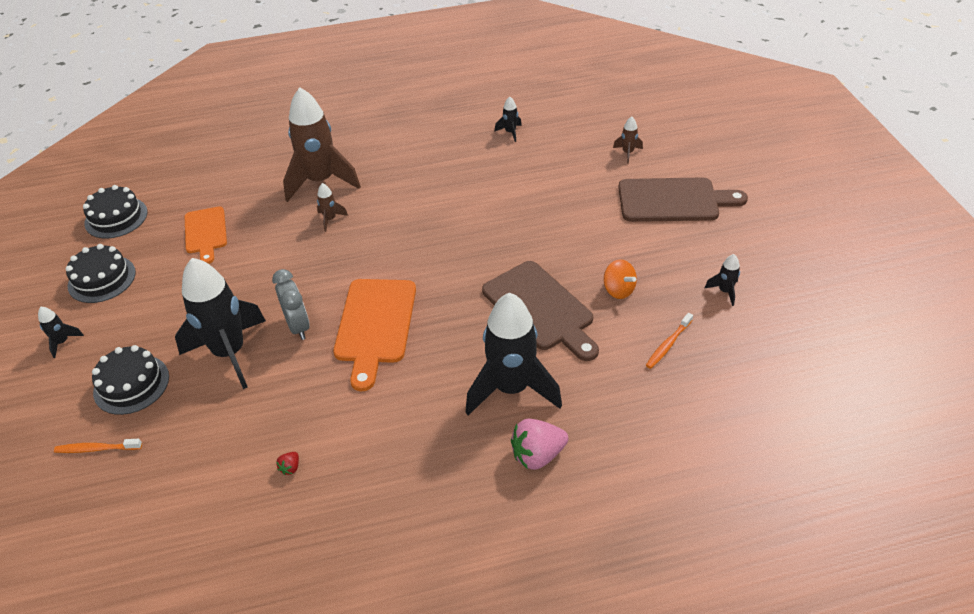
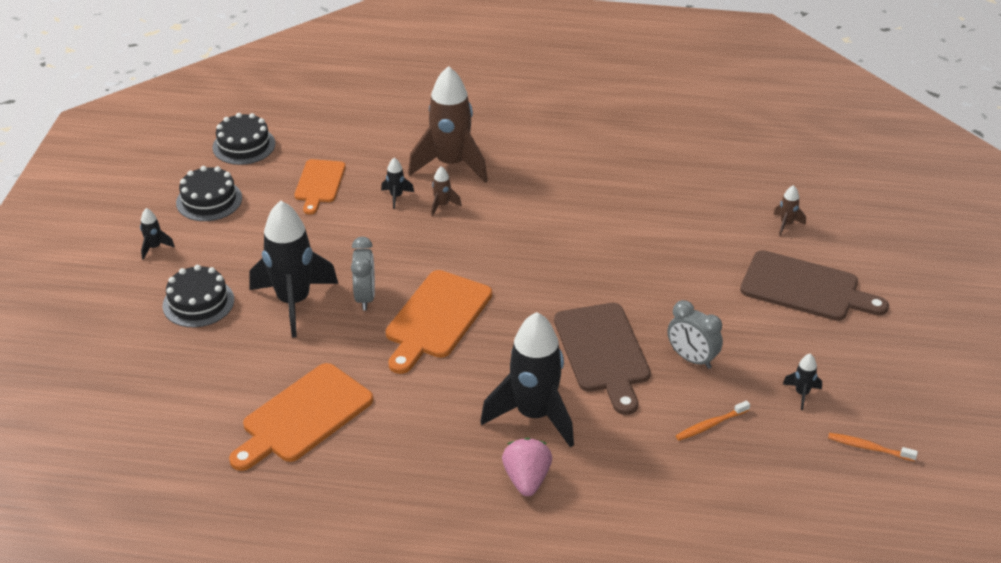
camera: 20 degrees right, 5 degrees down
orange toothbrush [54,439,142,453] -> orange toothbrush moved to [828,433,918,462]
red strawberry [276,452,299,475] -> orange cutting board [229,363,373,471]
black rocket [494,97,522,142] -> black rocket moved to [381,158,414,209]
pink strawberry [511,419,568,470] -> pink strawberry turned 90 degrees clockwise [502,438,552,496]
orange spinning top [604,259,637,299] -> grey clock [668,300,723,369]

